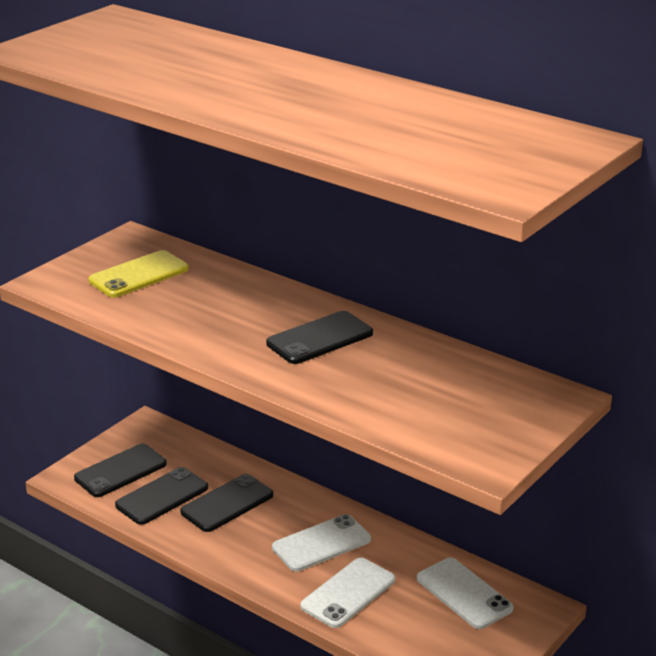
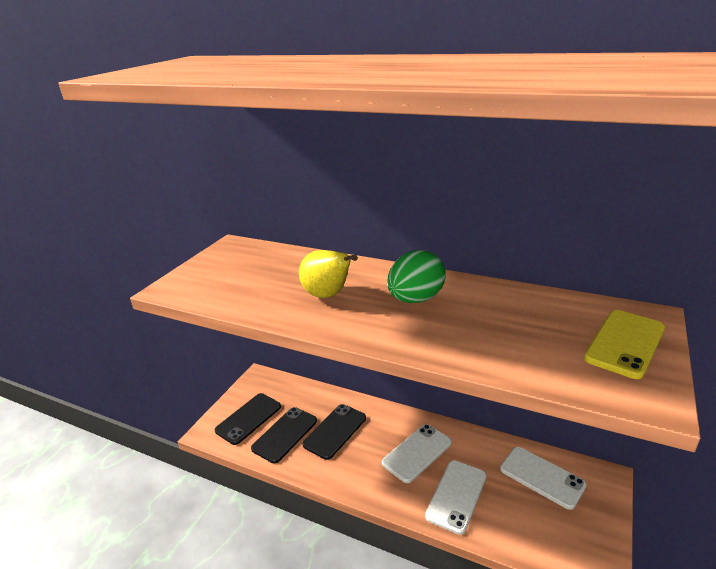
camera: 10 degrees left, 0 degrees up
yellow phone [88,250,189,298] -> yellow phone moved to [584,310,665,379]
black phone [266,311,373,364] -> green egg [387,250,446,303]
none -> yellow pear [299,250,358,298]

